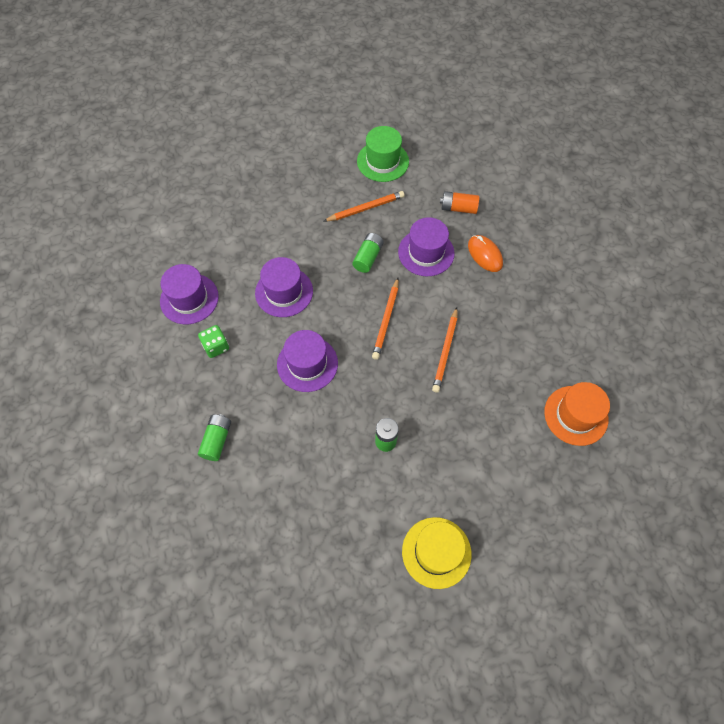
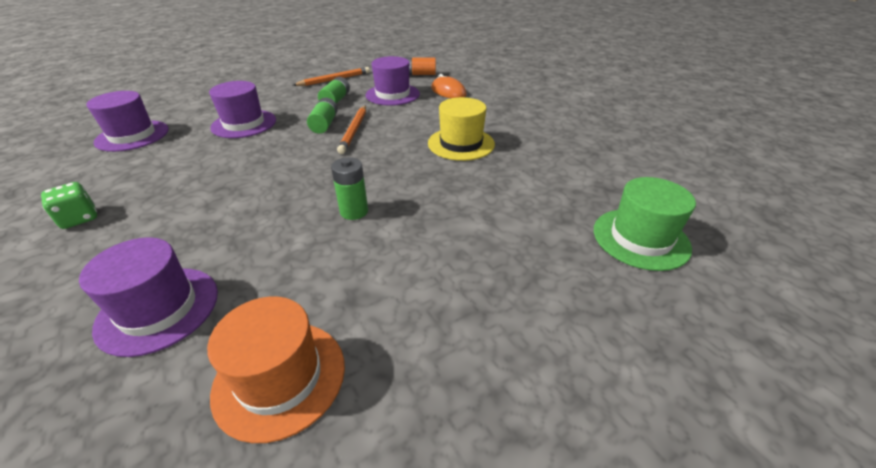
camera: 10 degrees left, 25 degrees down
green dice [198,325,229,358] -> green dice moved to [41,182,97,229]
green battery [198,414,231,461] -> green battery moved to [307,98,338,134]
purple hat [277,330,338,392] -> purple hat moved to [79,237,218,357]
green hat [357,126,409,182] -> green hat moved to [594,177,696,271]
yellow hat [402,517,472,589] -> yellow hat moved to [428,97,495,161]
orange pencil [432,307,458,393] -> none
orange hat [544,382,610,446] -> orange hat moved to [207,297,345,443]

